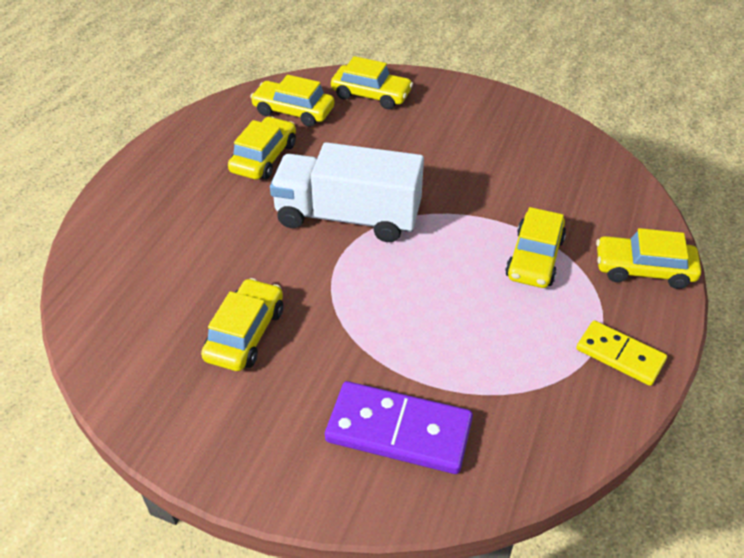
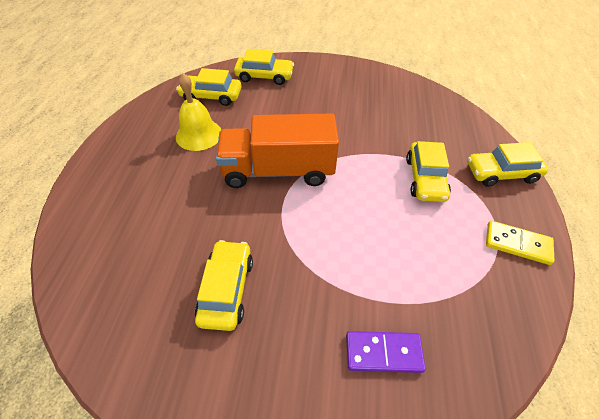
camera: 15 degrees left, 5 degrees up
yellow car [228,116,296,180] -> yellow bell [176,73,221,151]
white truck [270,142,424,242] -> orange truck [216,114,339,188]
purple domino [325,381,473,474] -> purple domino [346,331,426,373], size x0.64

